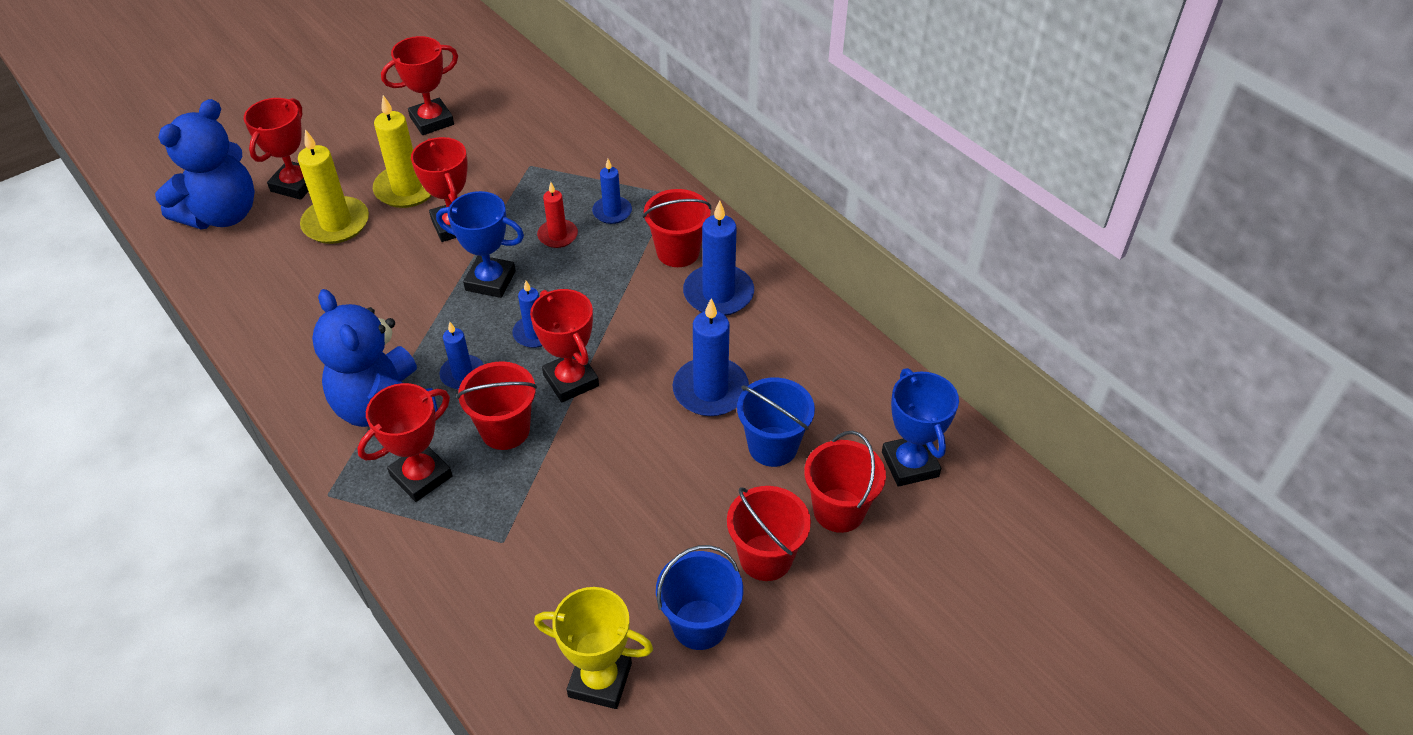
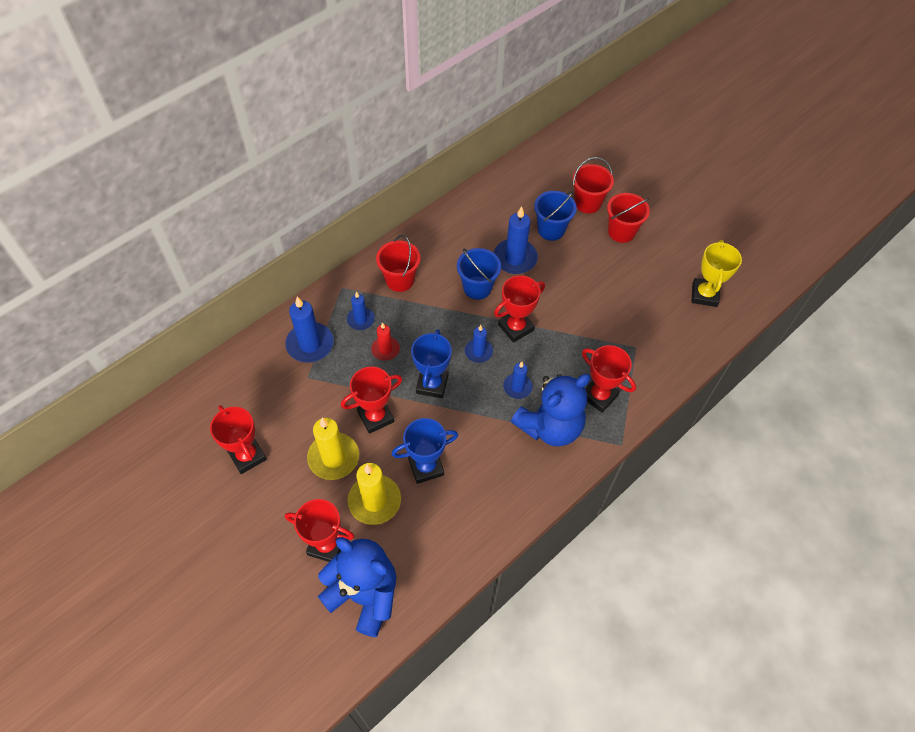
camera: 95 degrees left, 10 degrees up
red bucket [457,361,537,450] -> none
blue bucket [656,545,743,650] -> blue bucket moved to [457,248,501,300]
blue candle [683,200,754,316] -> blue candle moved to [285,296,334,363]
blue trophy [882,368,959,487] -> blue trophy moved to [392,418,458,484]

